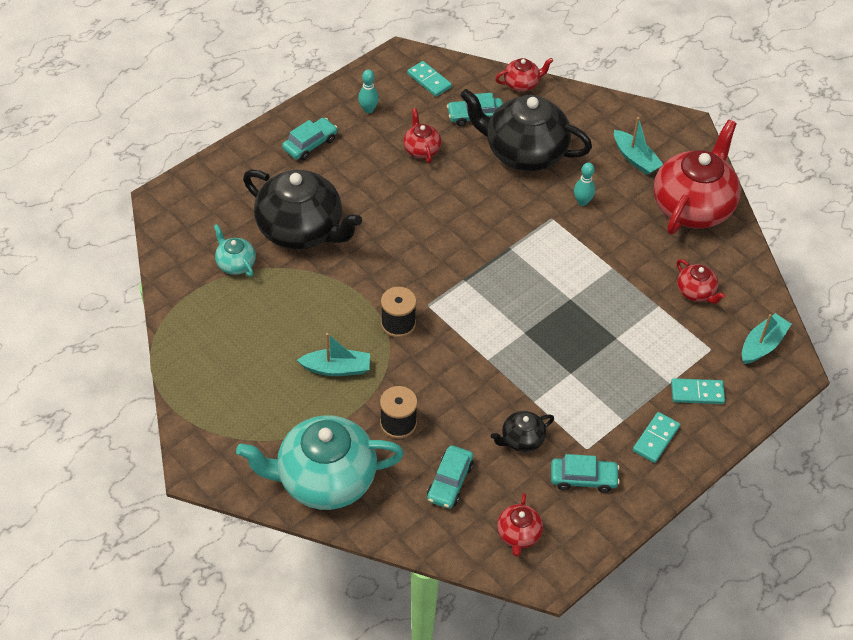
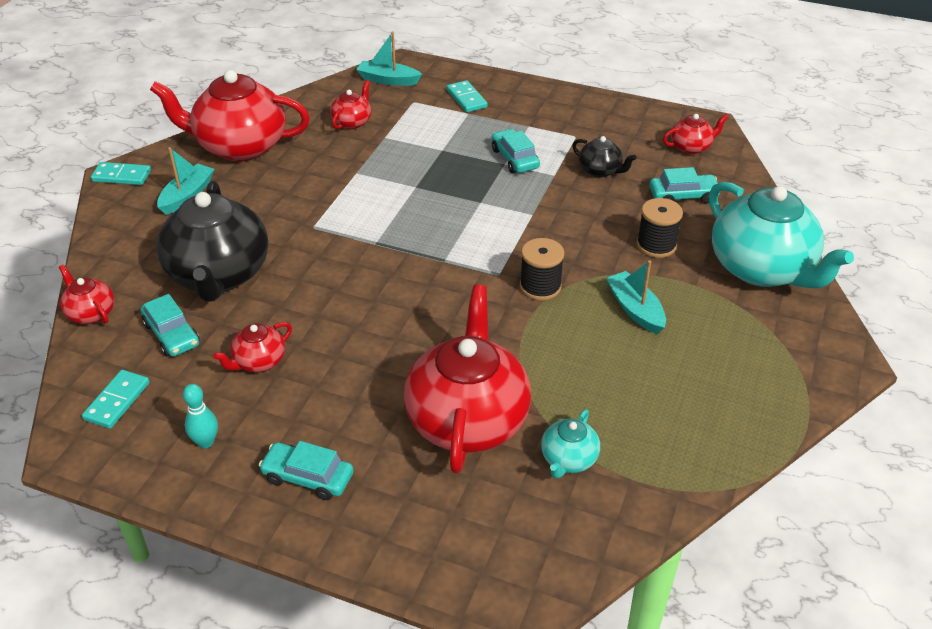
camera: 115 degrees left, 10 degrees down
black teapot [243,170,362,249] -> red teapot [404,285,531,473]
turquoise car [551,454,620,493] -> turquoise car moved to [491,129,540,173]
turquoise bowling pin [574,162,595,206] -> none
turquoise domino [633,412,680,463] -> turquoise domino moved to [91,162,151,185]

